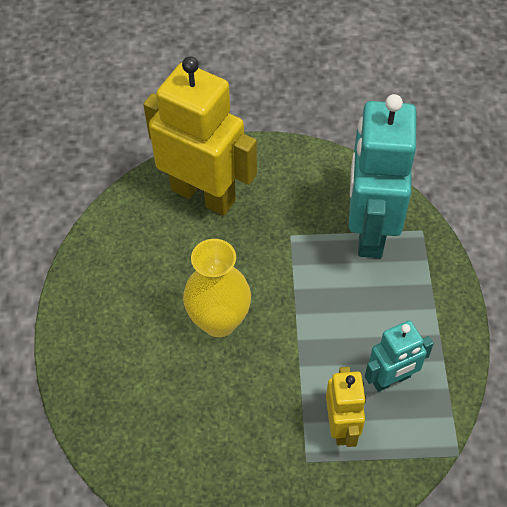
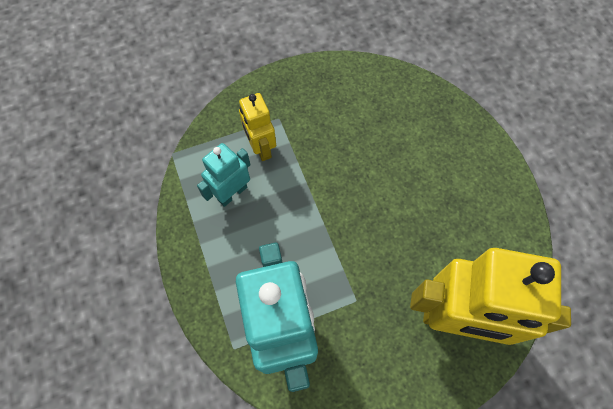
camera: 160 degrees right, 10 degrees up
yellow vase [183,239,251,337] -> none

